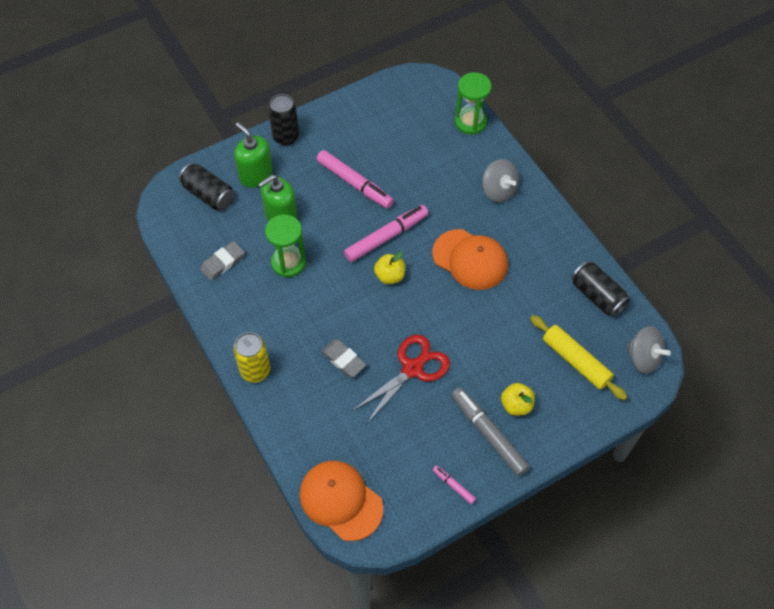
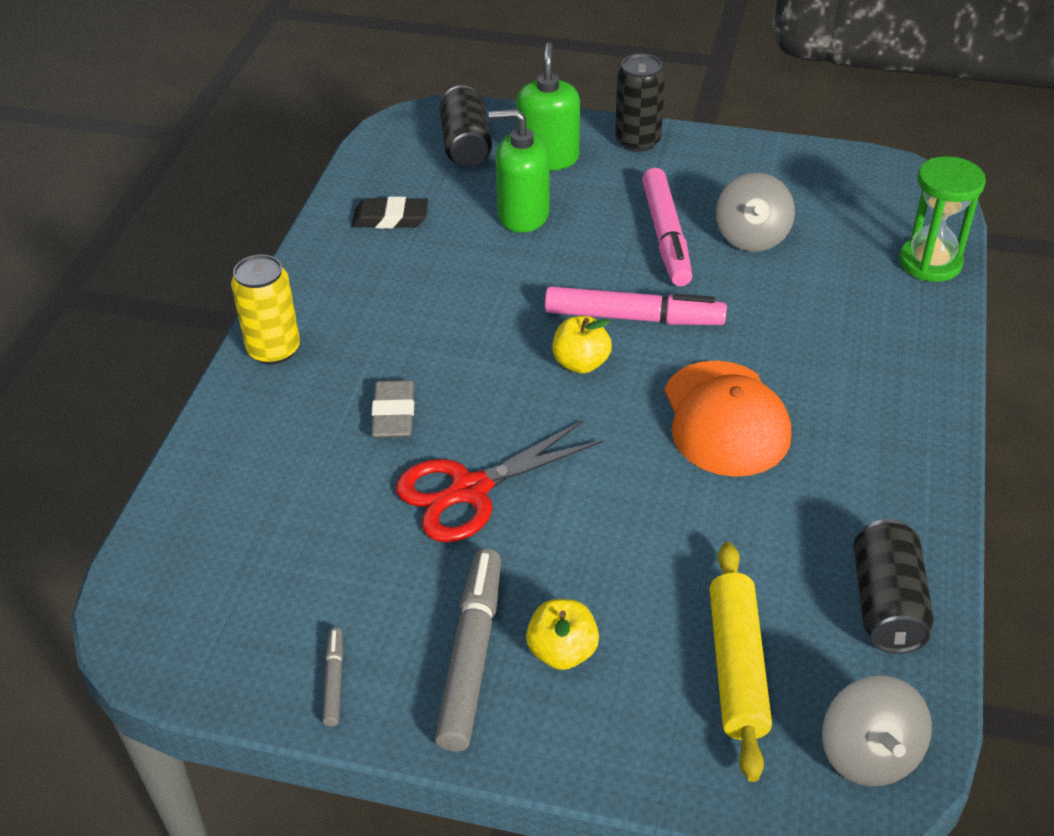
camera: 45 degrees right, 15 degrees down
grey eraser [200,241,245,281] -> black eraser [352,197,428,229]
green hourglass [265,214,306,277] -> none
orange cap [299,461,383,541] -> none
red scissors [353,335,450,423] -> red scissors turned 150 degrees clockwise [396,420,603,542]
pink marker [433,465,476,504] -> grey marker [322,628,343,727]
grey spinning top [482,159,519,203] -> grey spinning top moved to [716,172,795,252]

